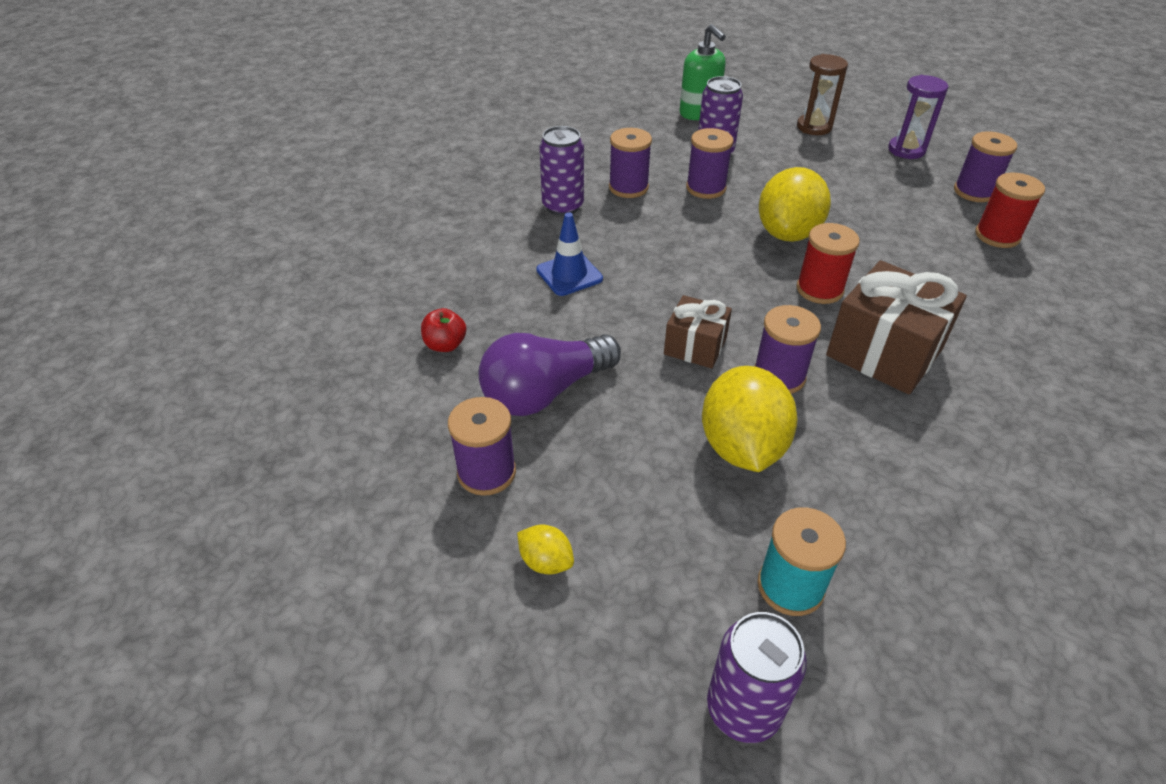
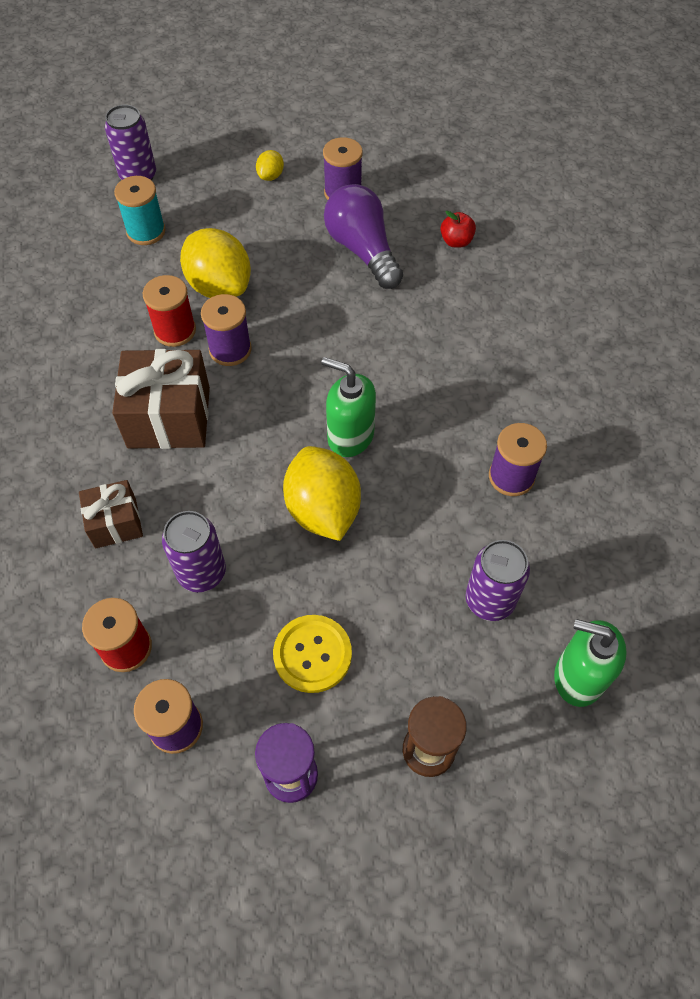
camera: 140 degrees right, 15 degrees up
purple light bulb [478,333,621,416] -> purple light bulb turned 45 degrees counterclockwise [324,184,403,289]
yellow lemon [517,525,574,575] -> yellow lemon turned 60 degrees counterclockwise [256,150,284,181]
blue traffic cone [536,212,603,296] -> none
purple can [539,126,584,216] -> purple can moved to [162,511,226,592]
brown gift [664,295,732,369] -> brown gift moved to [79,480,143,548]
purple spool [686,128,734,199] -> none
red spool [797,223,860,304] -> red spool moved to [143,275,196,347]
none -> yellow button [273,615,352,693]
none -> green soap dispenser [322,357,376,457]

